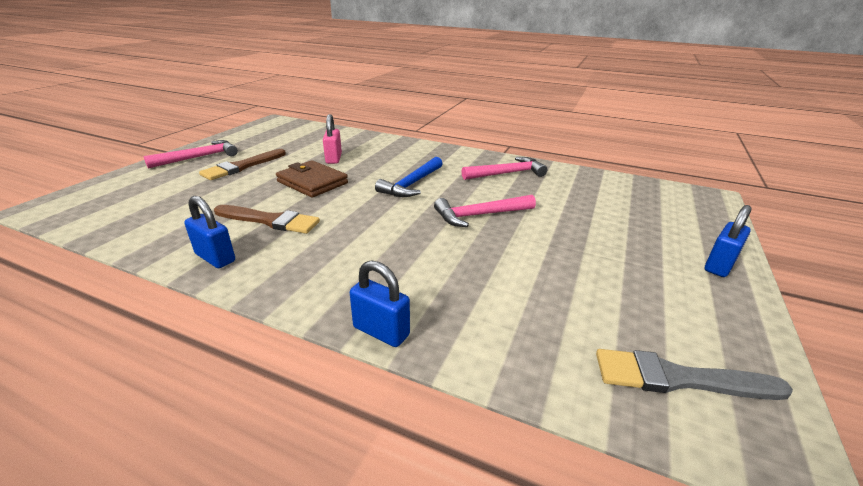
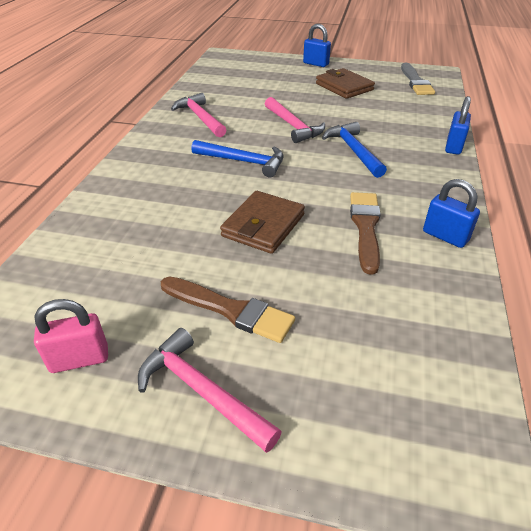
camera: 100 degrees left, 10 degrees up
blue padlock [184,196,235,268] -> blue padlock turned 75 degrees counterclockwise [423,179,480,248]
pink padlock [323,114,342,164] -> pink padlock moved to [34,299,108,373]
none -> brown wallet [316,68,375,99]
none -> blue hammer [322,122,387,178]

